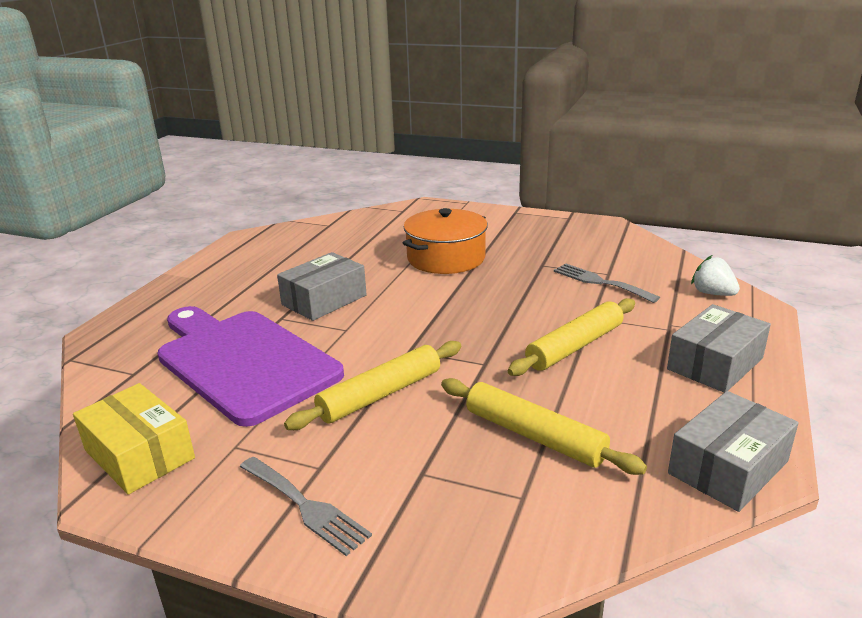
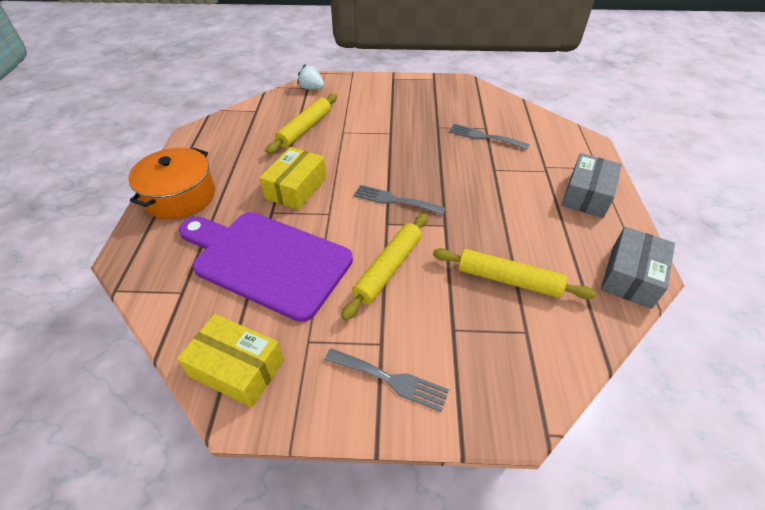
camera: 20 degrees left, 20 degrees up
grey box [277,252,367,321] -> yellow box [259,147,327,210]
orange pot [403,208,488,274] -> orange pot moved to [128,148,215,219]
yellow rolling pin [508,298,635,376] -> yellow rolling pin moved to [266,94,337,154]
white strawberry [691,255,740,296] -> white strawberry moved to [297,64,324,89]
none -> grey fork [354,185,446,215]

